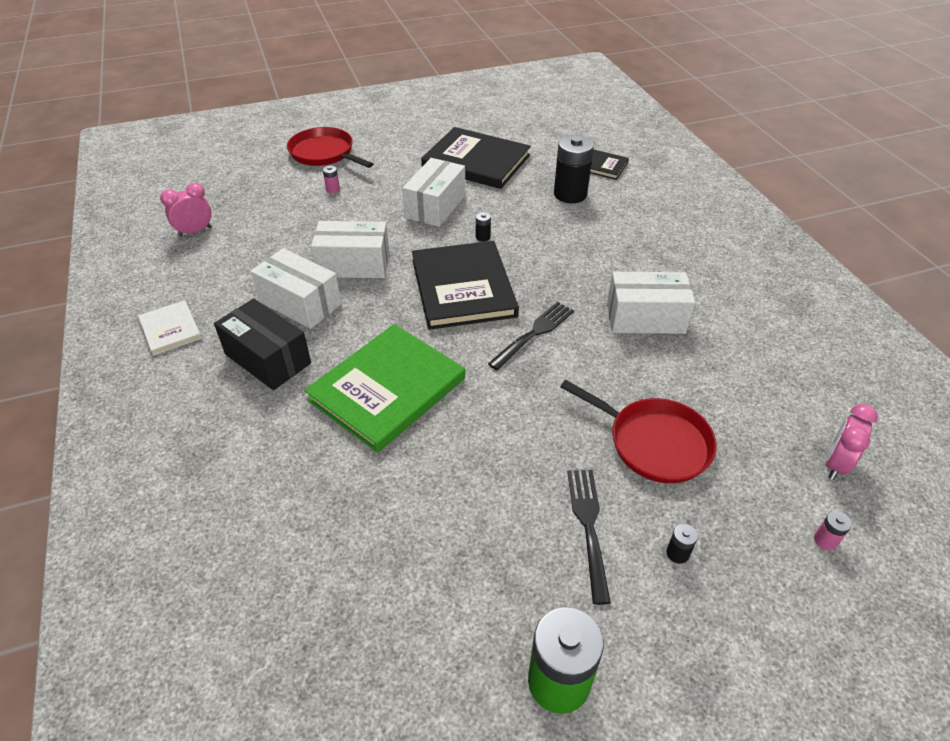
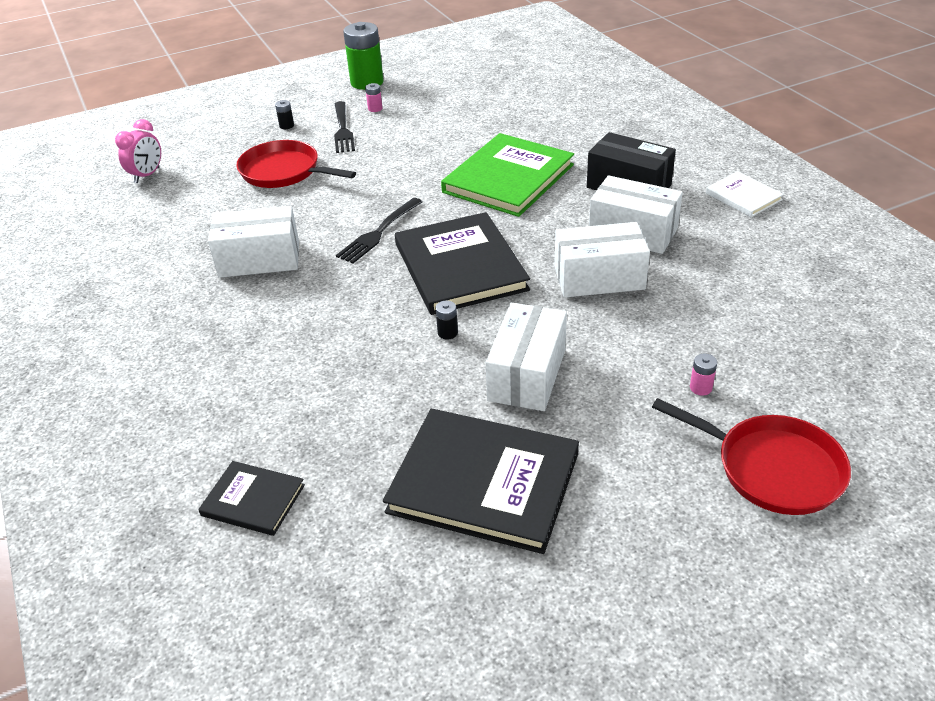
camera: 175 degrees right, 5 degrees down
pink clock [160,183,212,237] -> none
black battery [554,135,594,203] -> none
pink battery [814,511,852,550] -> pink battery moved to [365,83,382,112]

